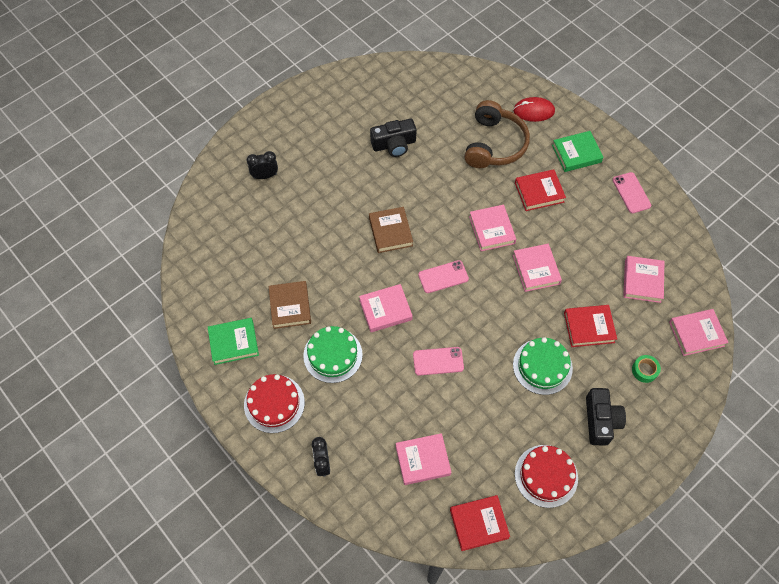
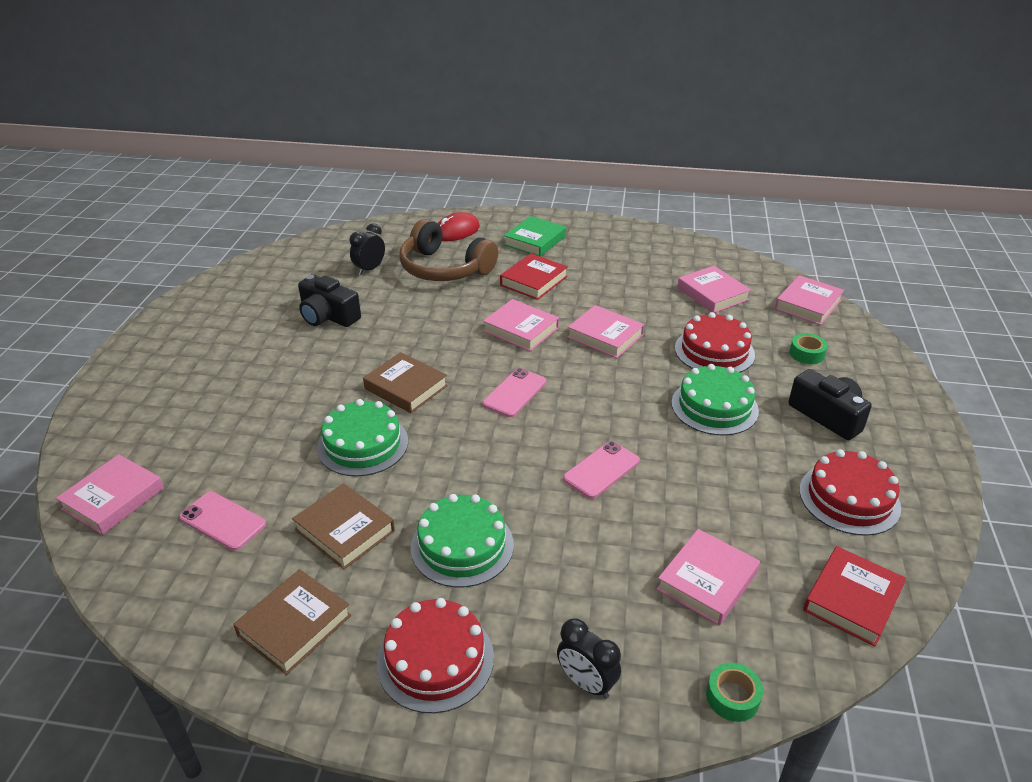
camera: 40 degrees left, 25 degrees down
green book [208,318,259,365] -> brown book [233,569,351,675]
black clock [246,151,278,179] -> black clock moved to [349,223,385,275]
pink book [359,284,413,332] -> pink book moved to [56,454,164,535]
black camera [370,119,417,157] -> black camera turned 90 degrees clockwise [298,275,361,327]
brown headphones [464,100,530,168] -> brown headphones turned 150 degrees clockwise [399,219,498,281]
red book [564,305,617,347] -> red cake [675,312,755,373]
pink phone [613,172,651,213] -> pink phone moved to [179,492,266,551]
none -> green cake [317,399,408,476]
none -> green tape [706,663,763,722]

